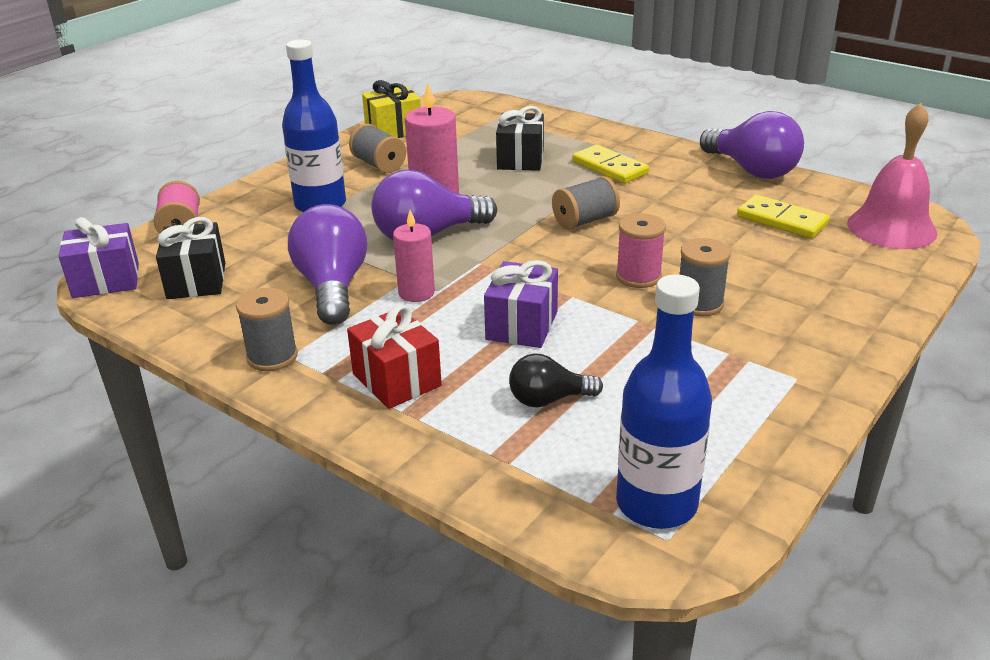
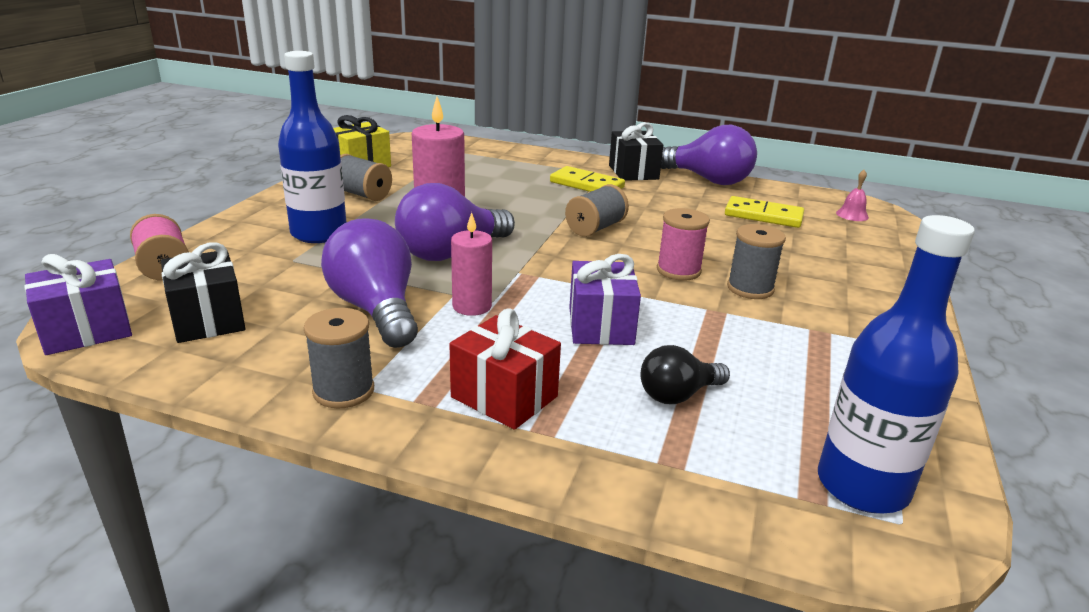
camera: 20 degrees left, 5 degrees down
black gift [496,106,544,171] -> black gift moved to [609,122,663,181]
pink bell [847,103,937,249] -> pink bell [836,170,869,221], size x0.42

